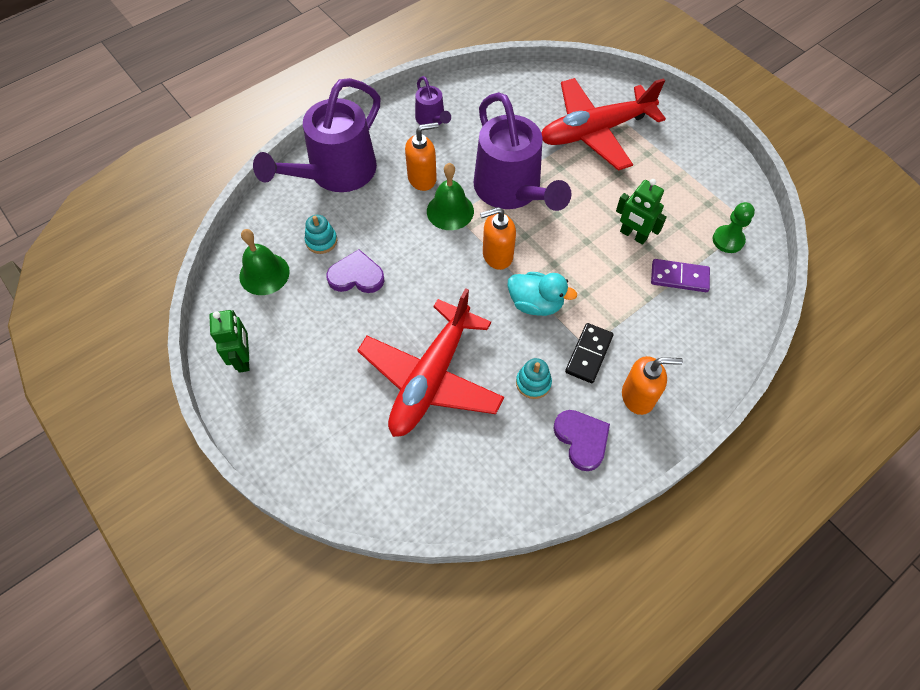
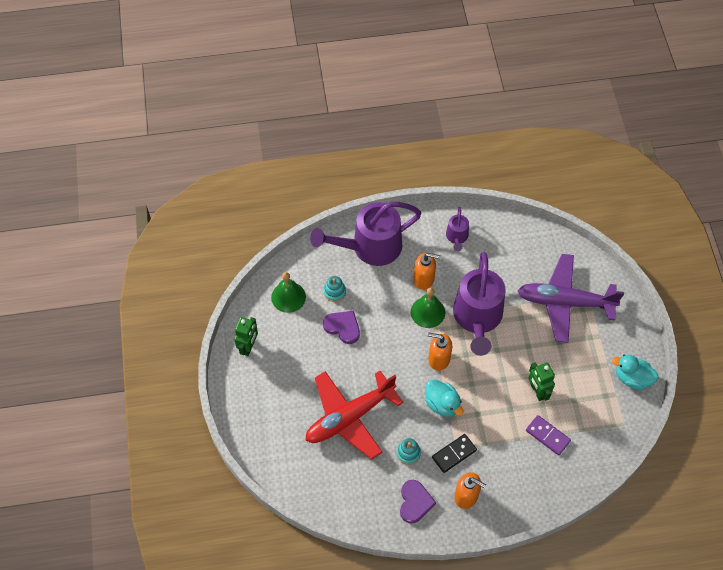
camera: 30 degrees right, 0 degrees up
red plane [541,78,666,171] -> purple plane [518,254,624,343]
green pawn [713,202,755,253] -> none
none -> turquoise duck [612,355,659,390]

